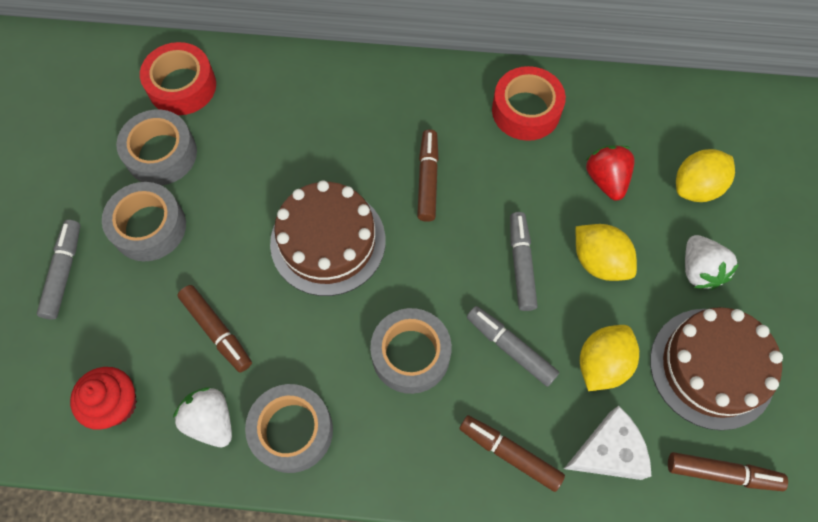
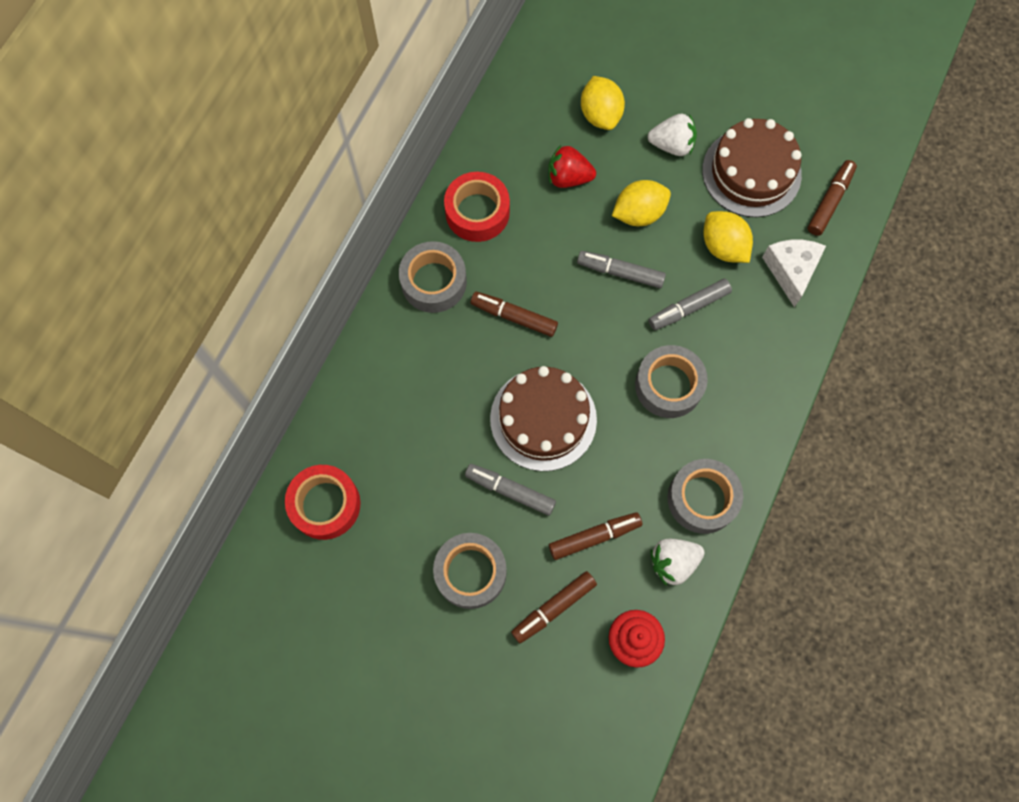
camera: 70 degrees left, 5 degrees up
grey marker [37,220,80,319] -> grey marker moved to [465,464,556,516]
grey tape [116,110,197,185] -> grey tape moved to [399,241,467,313]
brown marker [459,415,565,492] -> brown marker moved to [511,571,597,643]

